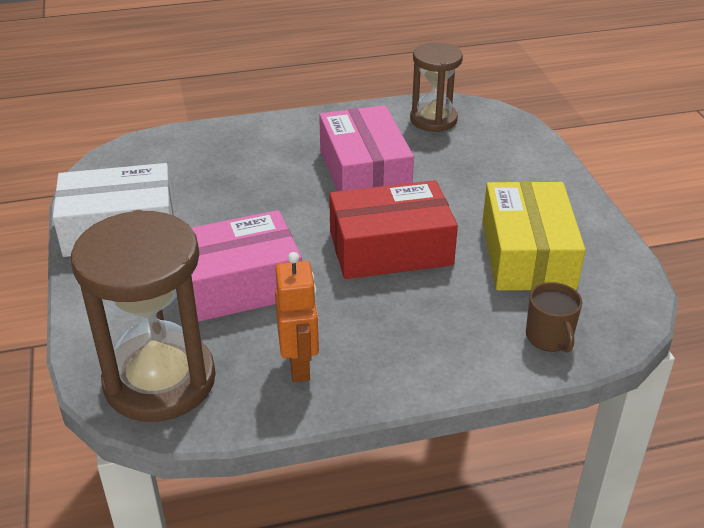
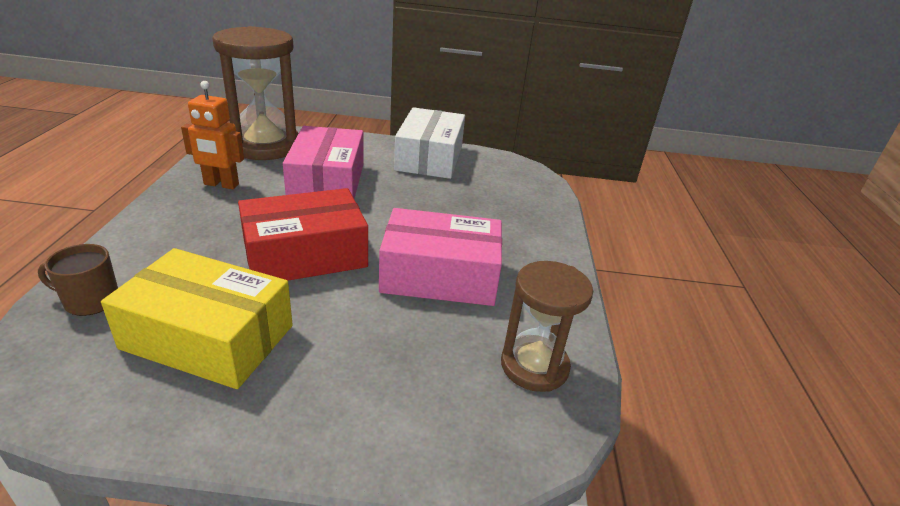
camera: 105 degrees right, 5 degrees down
red box [329,180,458,279] -> red box turned 60 degrees clockwise [238,188,368,281]

